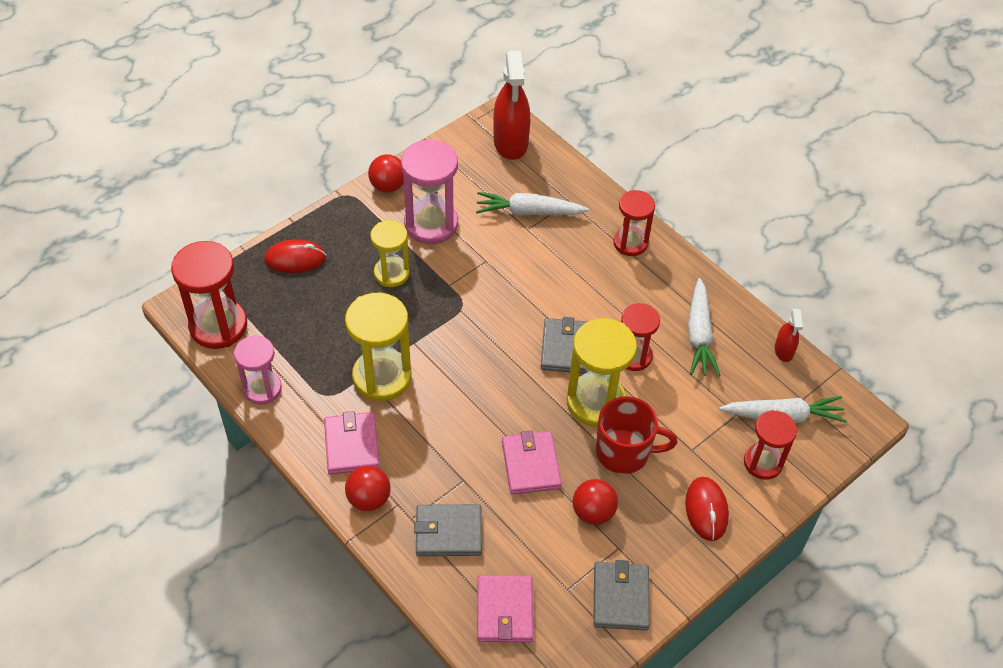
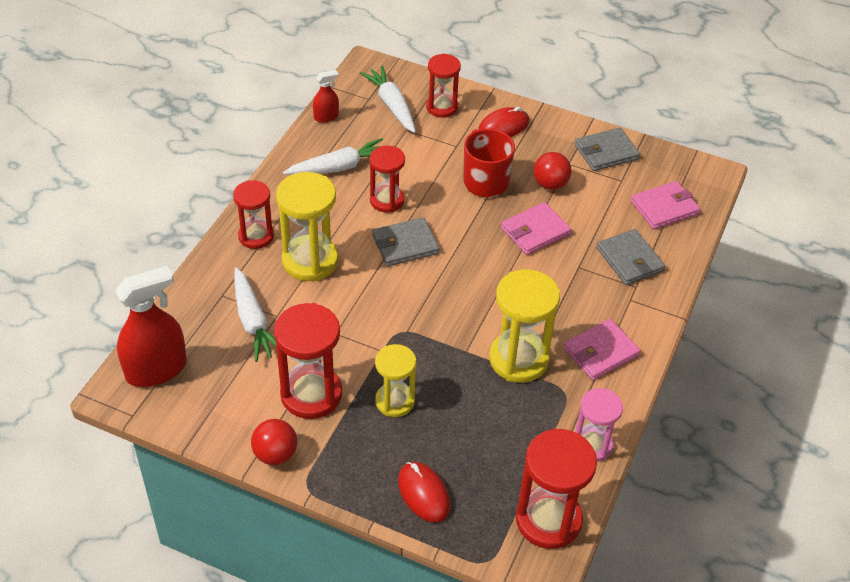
camera: 115 degrees left, 5 degrees down
red ball [345,466,391,511] -> none
pink hourglass [401,139,458,244] -> red hourglass [274,303,342,419]
yellow hourglass [567,318,637,427] -> yellow hourglass moved to [276,172,338,281]

